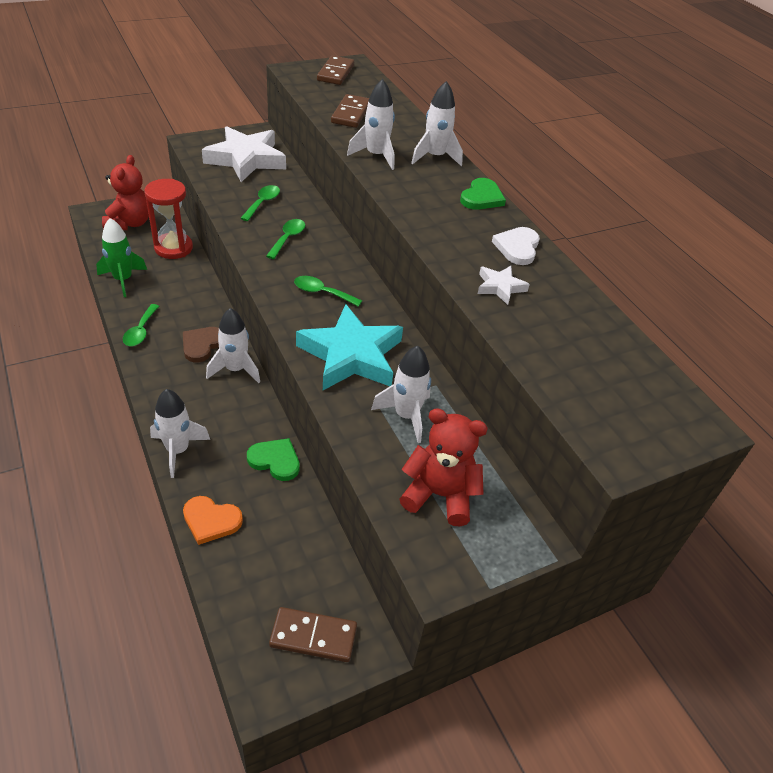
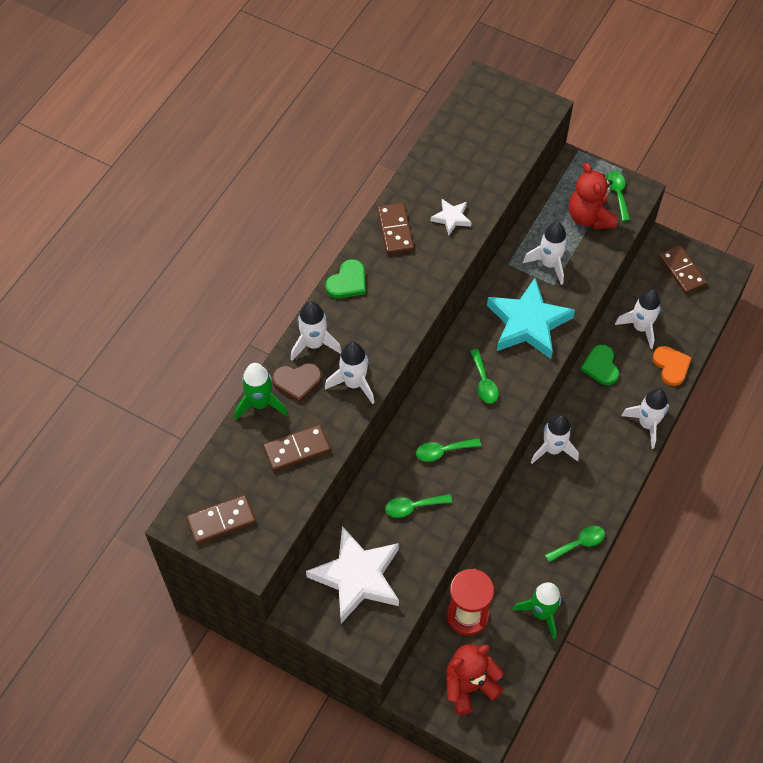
camera: 120 degrees left, 15 degrees up
brown heart [183,327,219,363] -> brown heart moved to [272,363,322,403]
green heart [460,178,506,210] -> green heart turned 135 degrees clockwise [325,259,366,298]
white heart [492,227,540,265] -> brown domino [377,203,414,254]
none -> green rocket [235,363,288,420]
none -> green spoon [606,171,630,221]
none -> white rocket [615,289,661,349]

